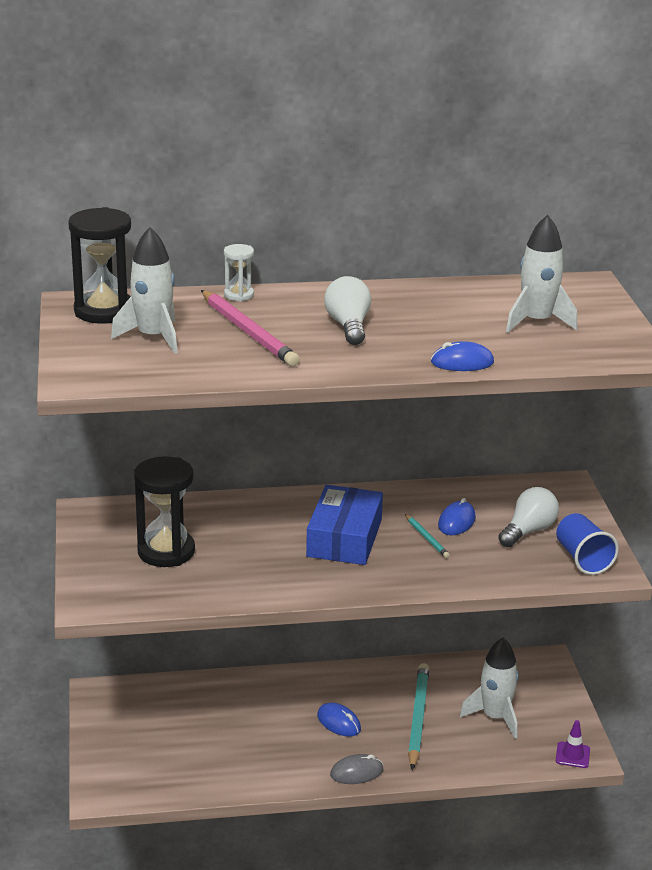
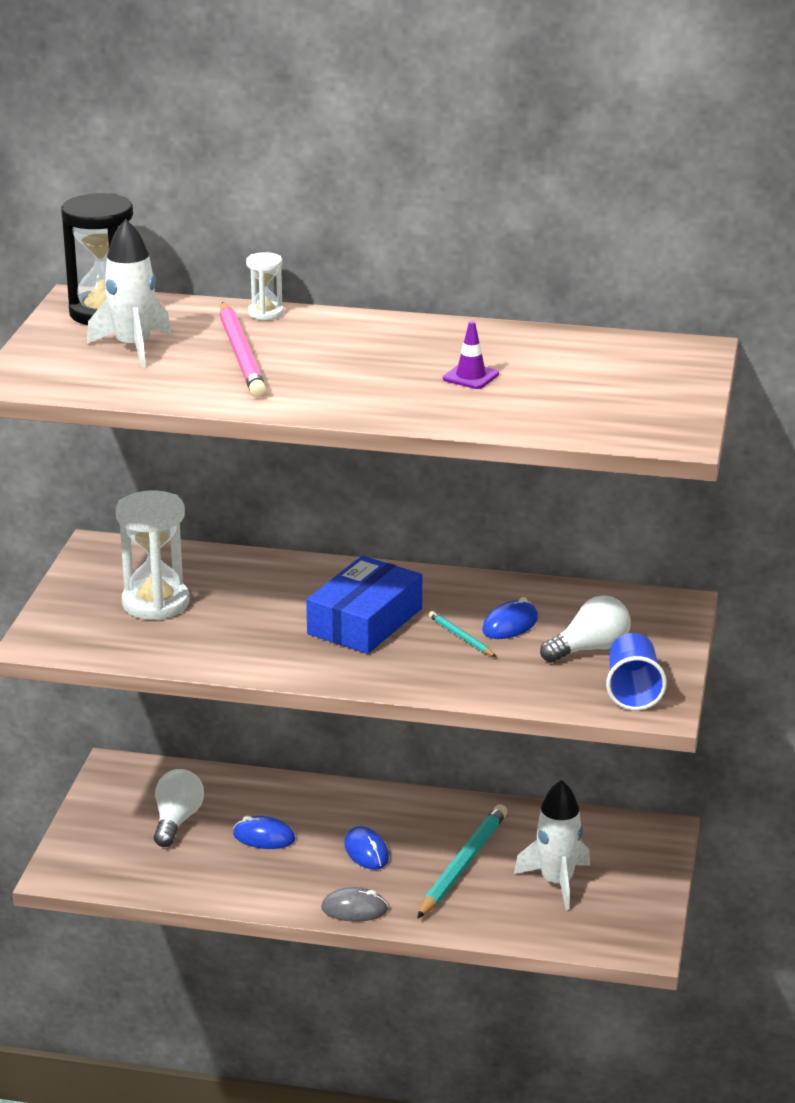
camera: 20 degrees right, 0 degrees up
black hourglass [134,456,195,567] -> white hourglass [116,490,189,620]
white light bulb [324,276,371,345] -> white light bulb moved to [154,769,204,847]
turquoise pencil [405,514,450,558] -> turquoise pencil turned 150 degrees clockwise [428,611,496,657]
blue mouse [431,341,494,371] -> blue mouse moved to [233,816,295,849]
white rocket [506,215,577,333] -> none
purple traffic cone [556,720,590,768] -> purple traffic cone moved to [443,321,499,389]

